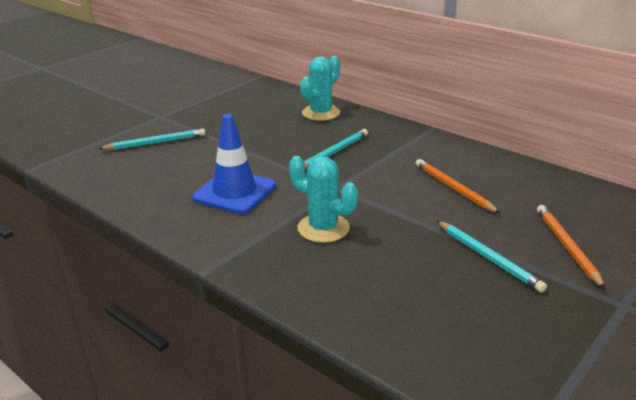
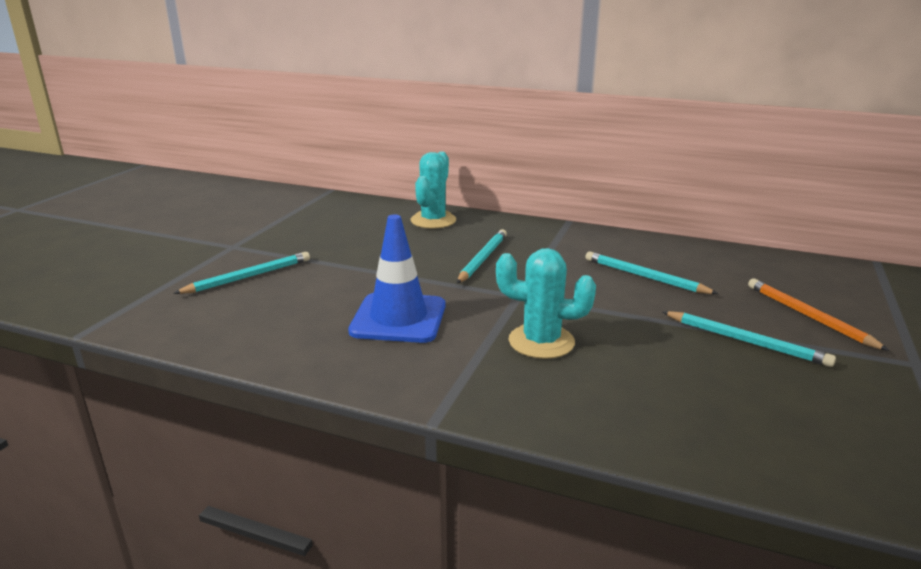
camera: 20 degrees left, 5 degrees down
orange pencil [416,159,501,214] -> turquoise pencil [585,251,718,294]

